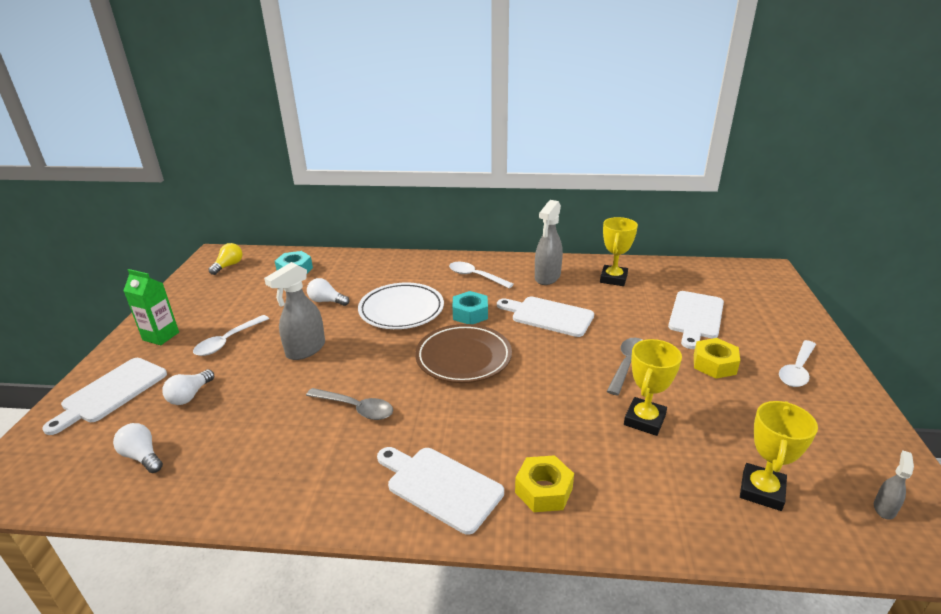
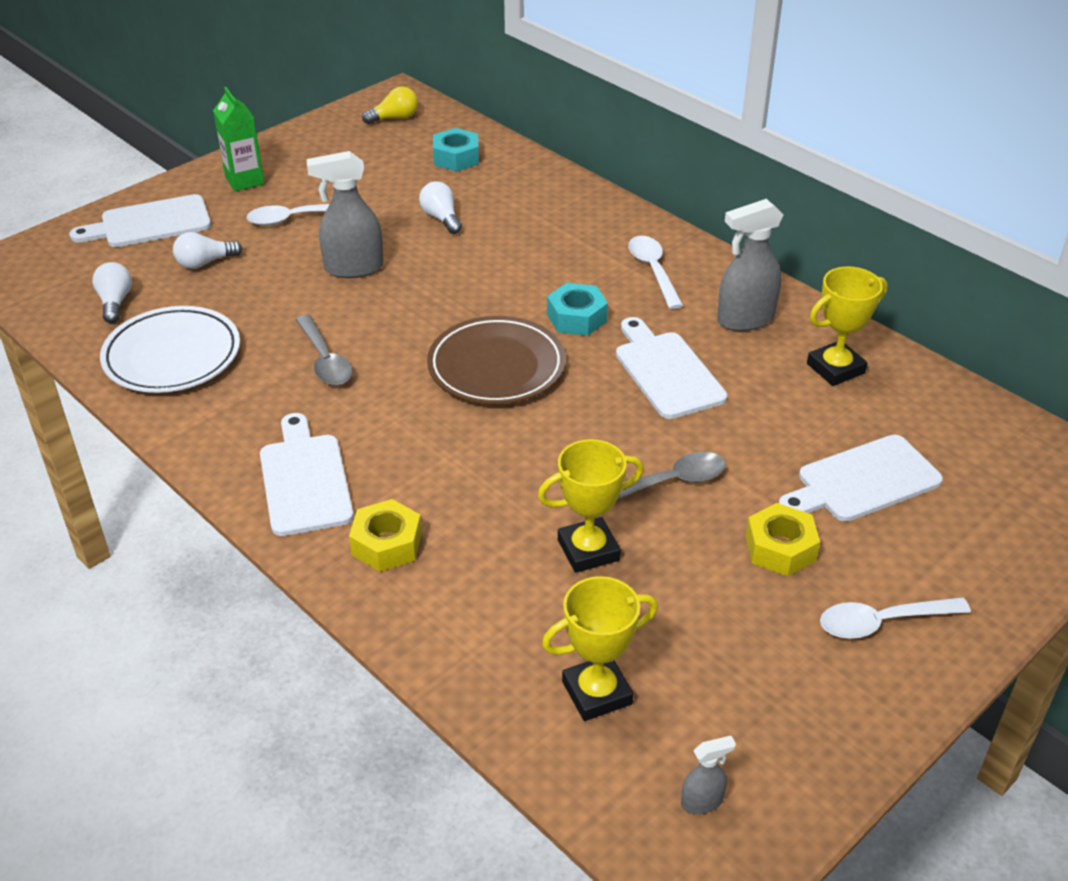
camera: 40 degrees right, 10 degrees up
white plate [358,282,444,329] -> white plate moved to [100,306,240,393]

